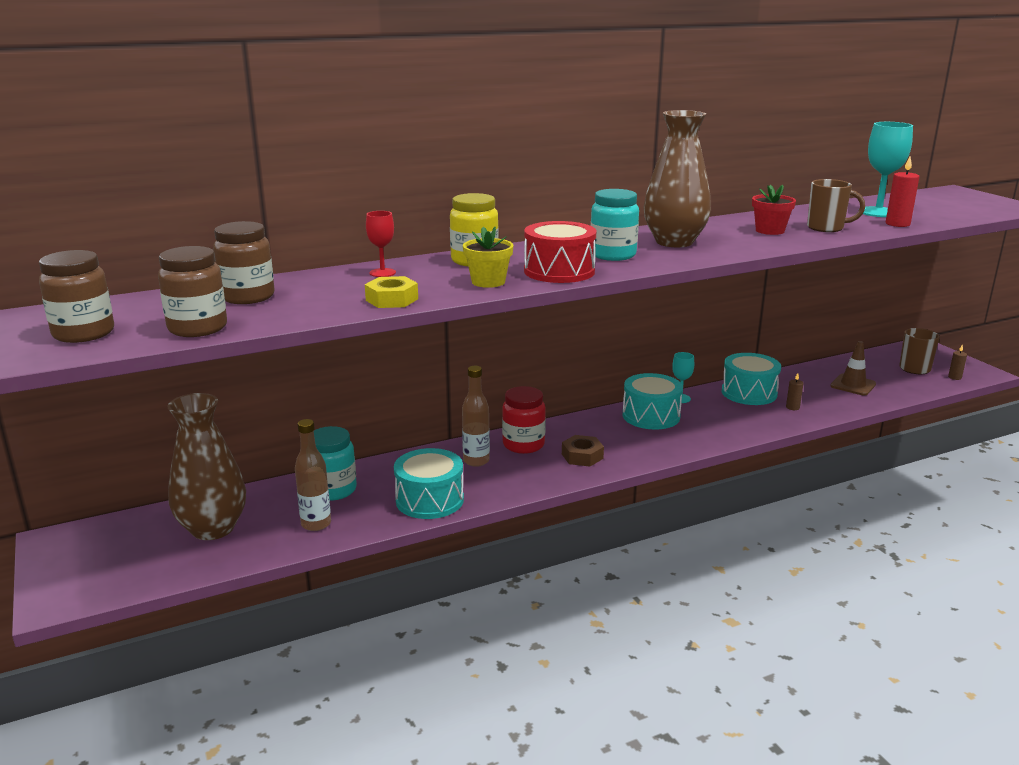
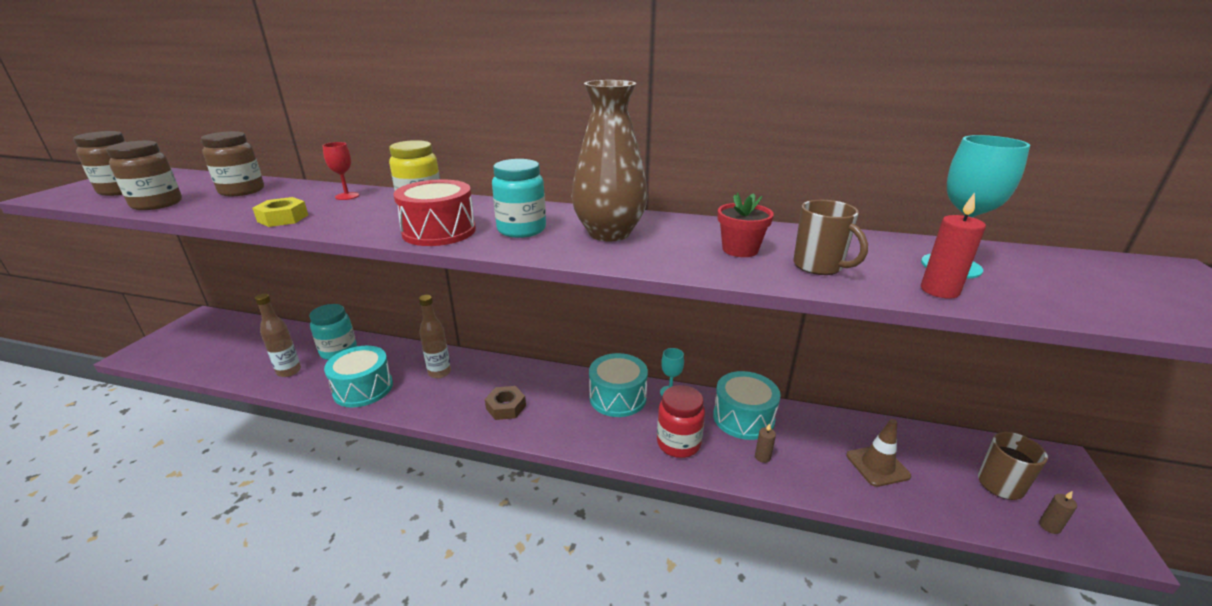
camera: 40 degrees right, 5 degrees up
brown vase [167,393,246,540] -> none
yellow flower pot [463,227,513,288] -> none
red jar [502,386,546,454] -> red jar moved to [657,385,705,458]

